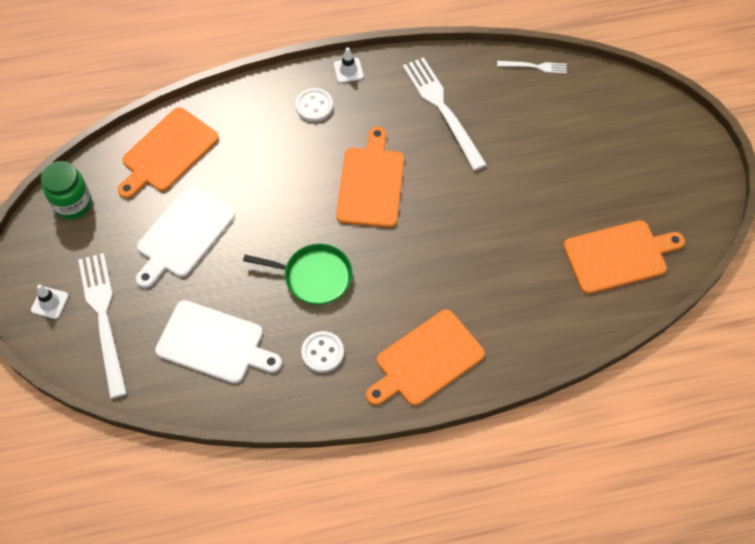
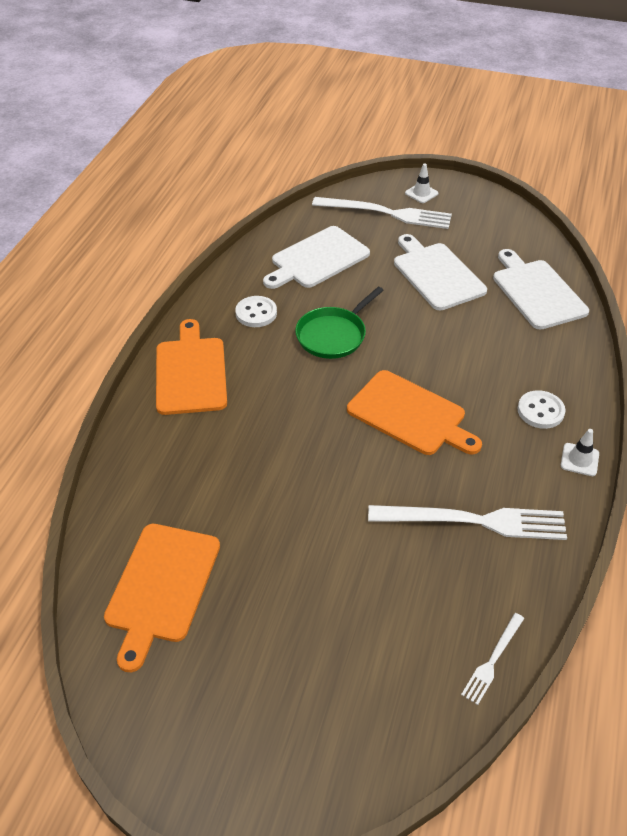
camera: 120 degrees right, 15 degrees down
green jar [41,161,92,220] -> none
orange cutting board [118,107,219,199] -> white cutting board [493,249,589,330]

